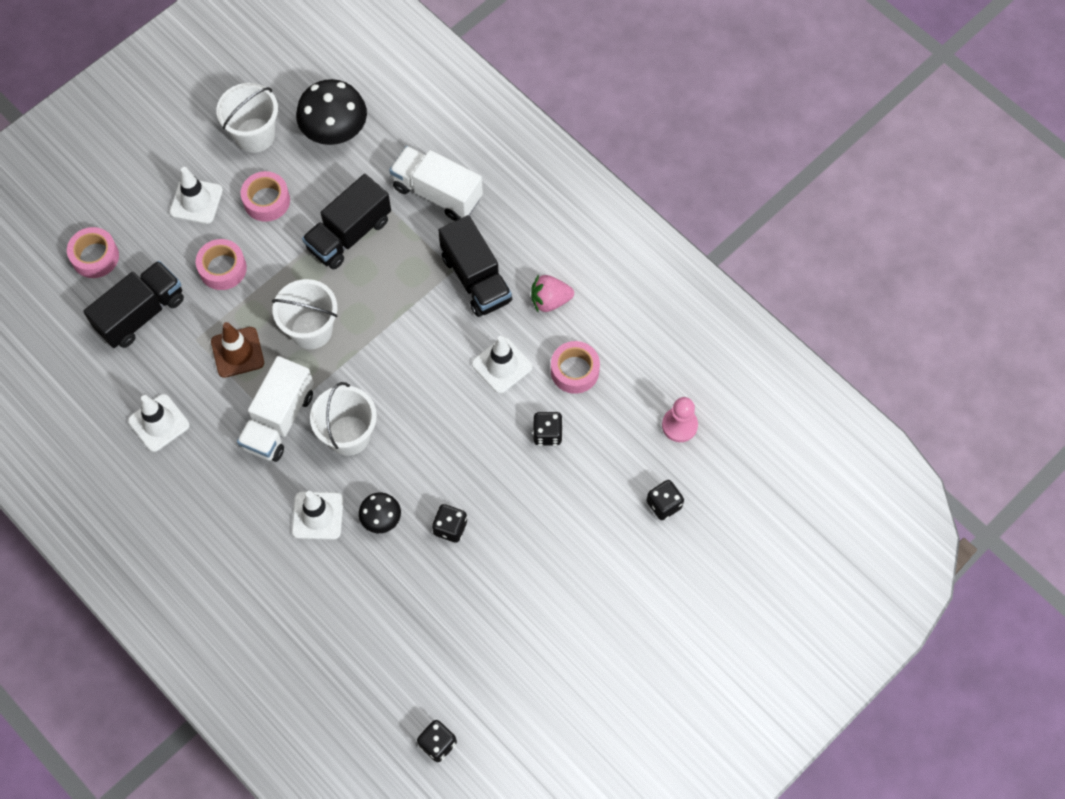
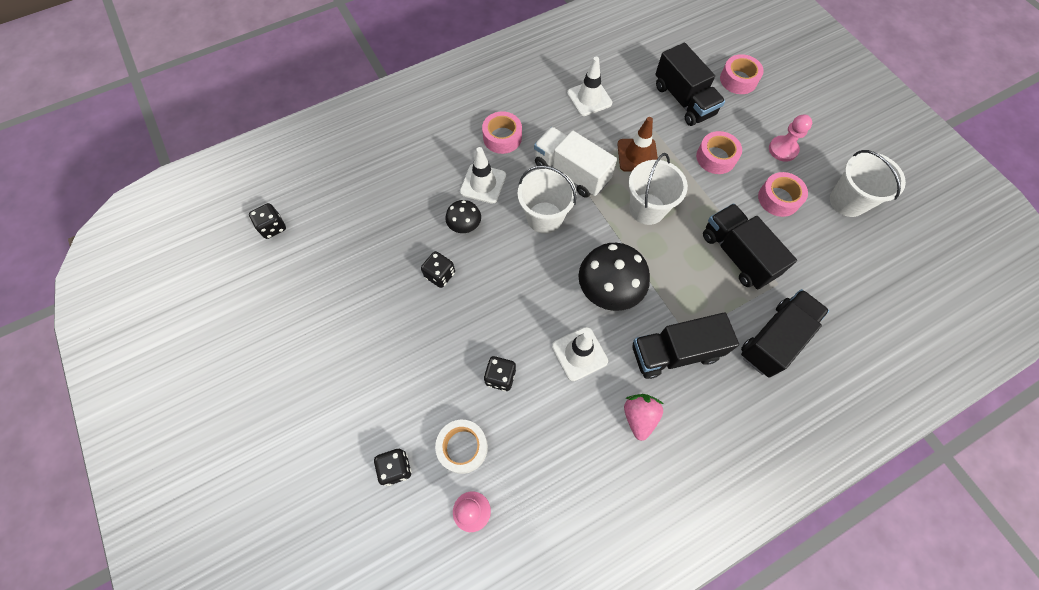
camera: 105 degrees right, 0 degrees up
white traffic cone [170,167,223,224] -> pink pawn [769,114,812,162]
black mushroom [296,79,367,145] -> black mushroom moved to [578,243,650,311]
white truck [389,146,483,221] -> black truck [741,289,829,378]
pink tape [551,341,600,394] -> pink tape moved to [482,111,522,154]
none -> white tape [435,420,488,474]

